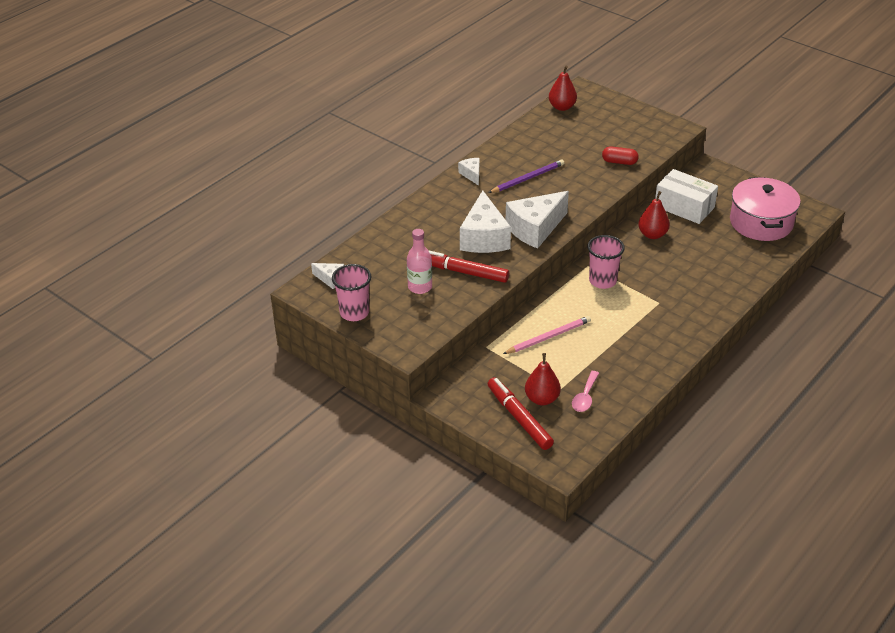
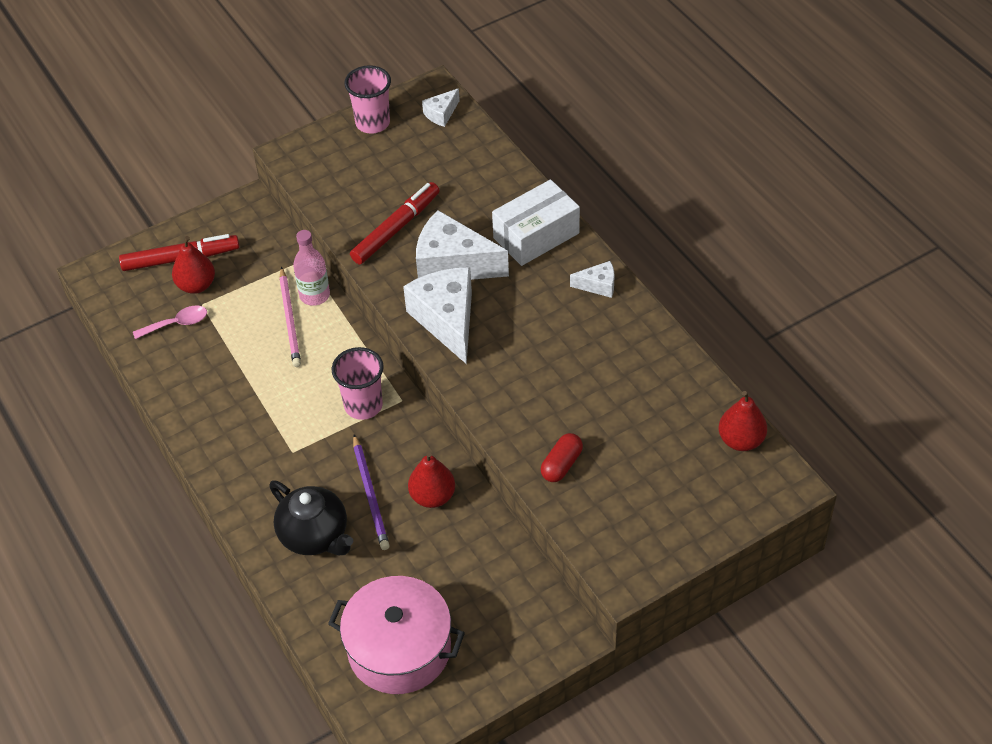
camera: 110 degrees right, 10 degrees up
pink bottle [407,229,432,294] -> pink bottle moved to [293,230,330,306]
purple pencil [489,159,564,193] -> purple pencil moved to [353,434,390,550]
pink spoon [572,371,599,412] -> pink spoon turned 120 degrees clockwise [133,306,207,339]
white box [655,169,718,224] -> white box moved to [492,179,580,266]
none -> black teapot [269,481,353,555]

